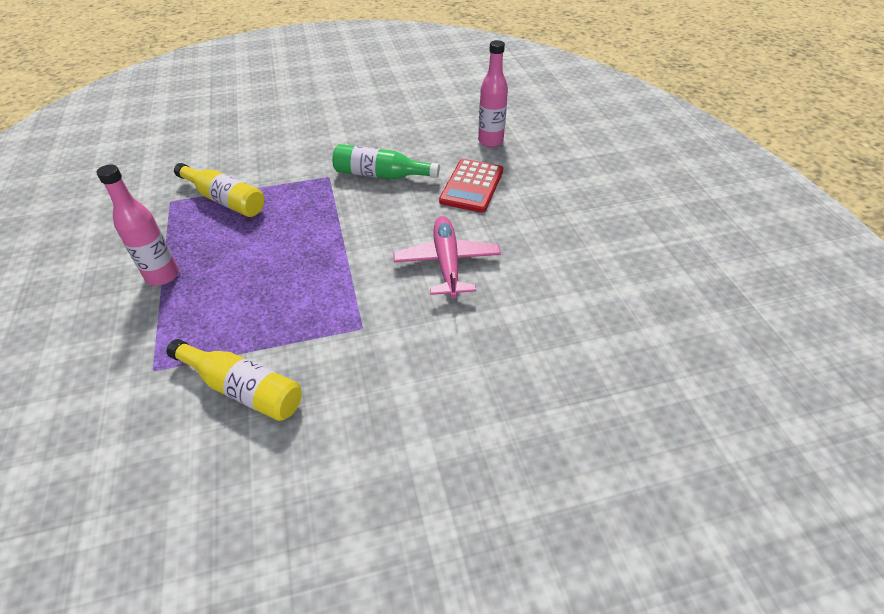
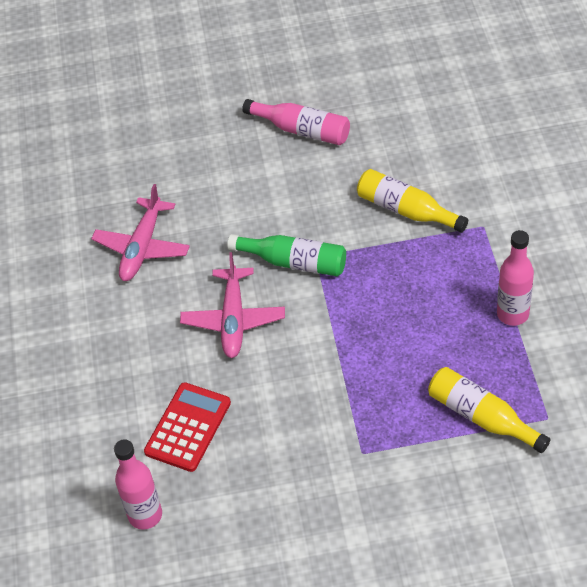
camera: 170 degrees left, 5 degrees up
green bottle [332,144,440,179] -> green bottle moved to [227,234,346,276]
none -> pink plane [91,184,190,281]
none -> pink bottle [242,99,350,145]

